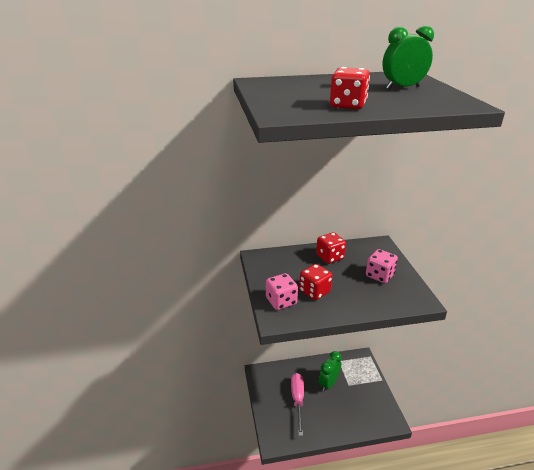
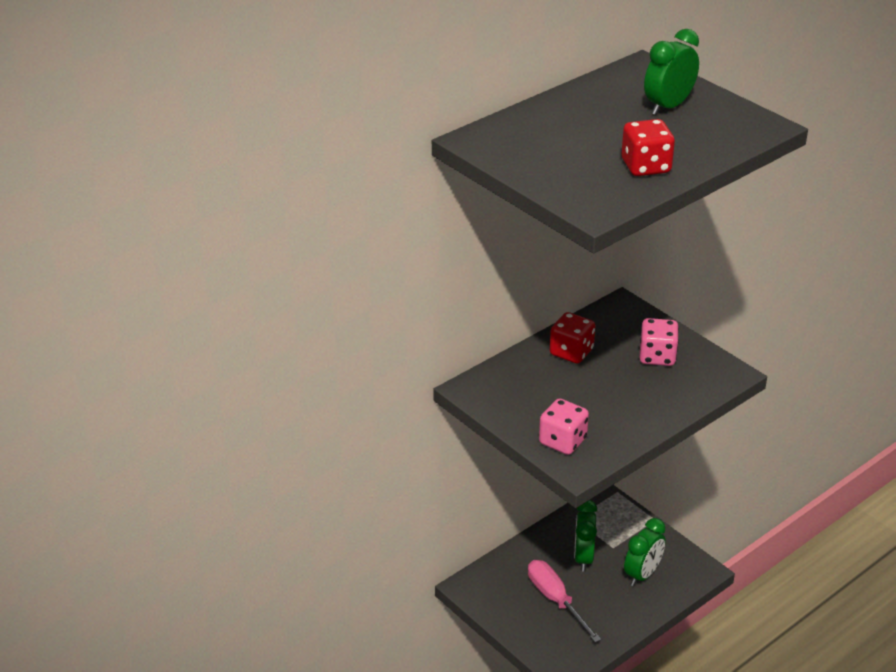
camera: 30 degrees left, 5 degrees up
red dice [299,264,332,300] -> none
none -> green clock [624,518,666,586]

